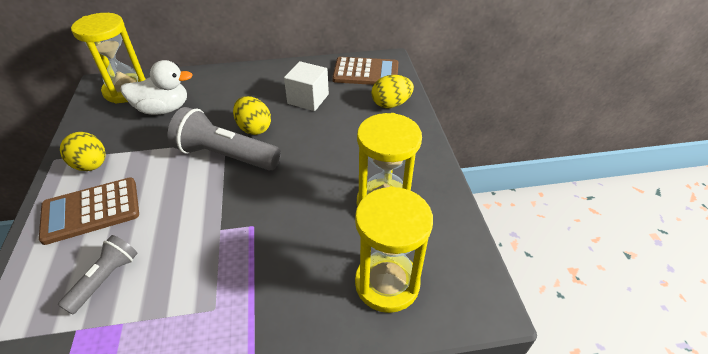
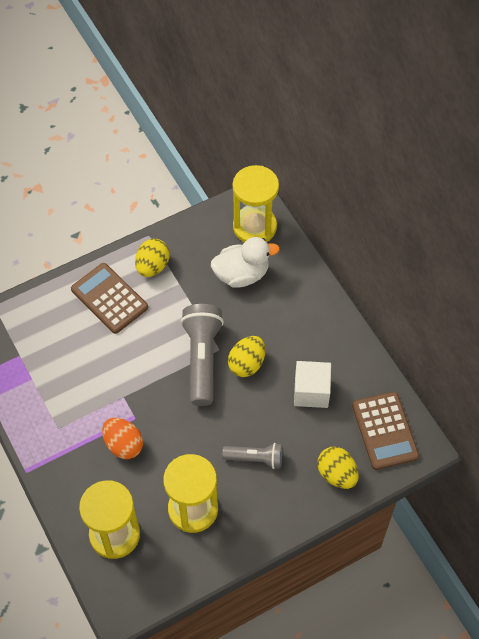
camera: 70 degrees right, 15 degrees up
grey flashlight [58,235,137,314] -> grey flashlight moved to [222,443,283,469]
white duck [121,60,193,115] -> white duck turned 75 degrees counterclockwise [211,237,280,288]
none -> orange egg [102,418,143,459]

